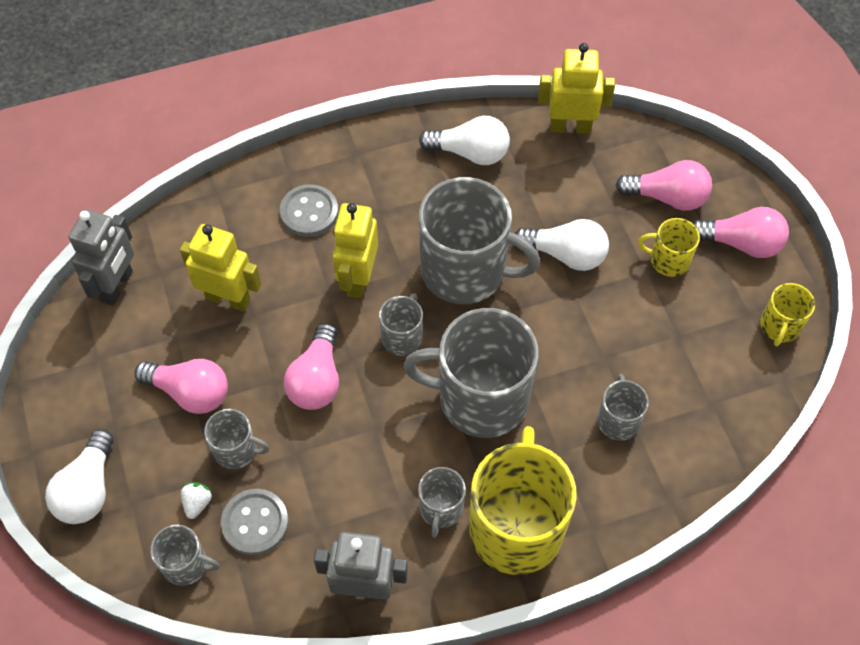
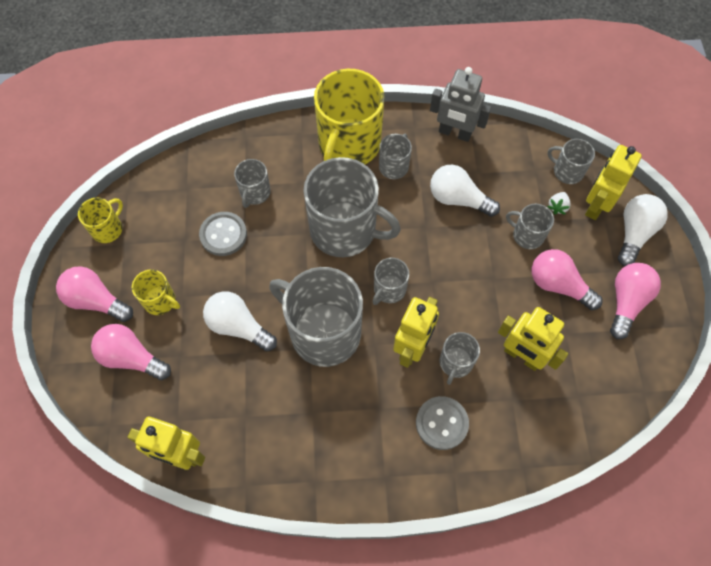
camera: 165 degrees left, 5 degrees up
grey robot [68,209,134,306] -> none
grey button [221,489,289,555] -> grey button moved to [199,212,247,256]
pink light bulb [284,323,339,410] -> pink light bulb moved to [610,263,661,339]
white light bulb [419,116,510,165] -> white light bulb moved to [430,164,500,217]
none -> grey mug [440,332,480,385]
none -> yellow robot [585,145,642,220]

